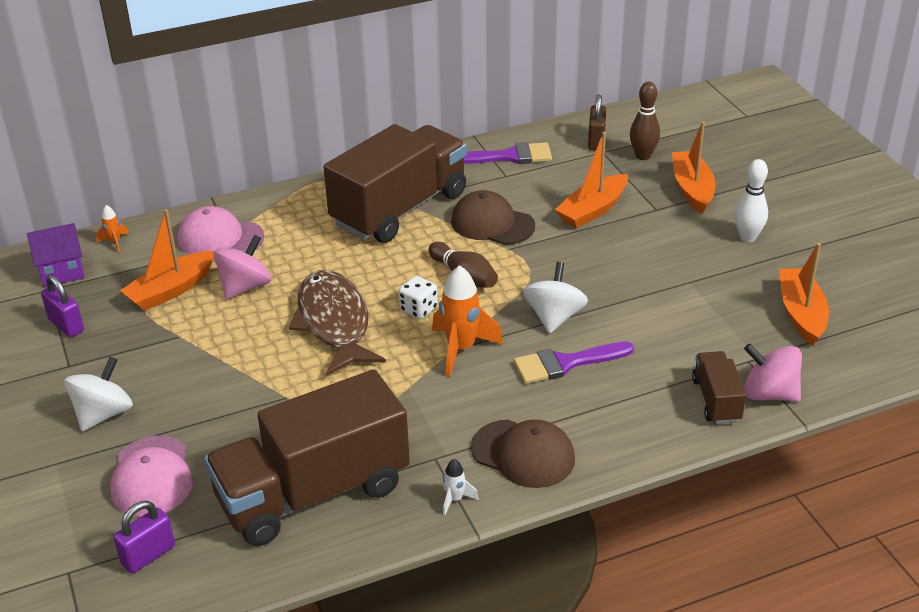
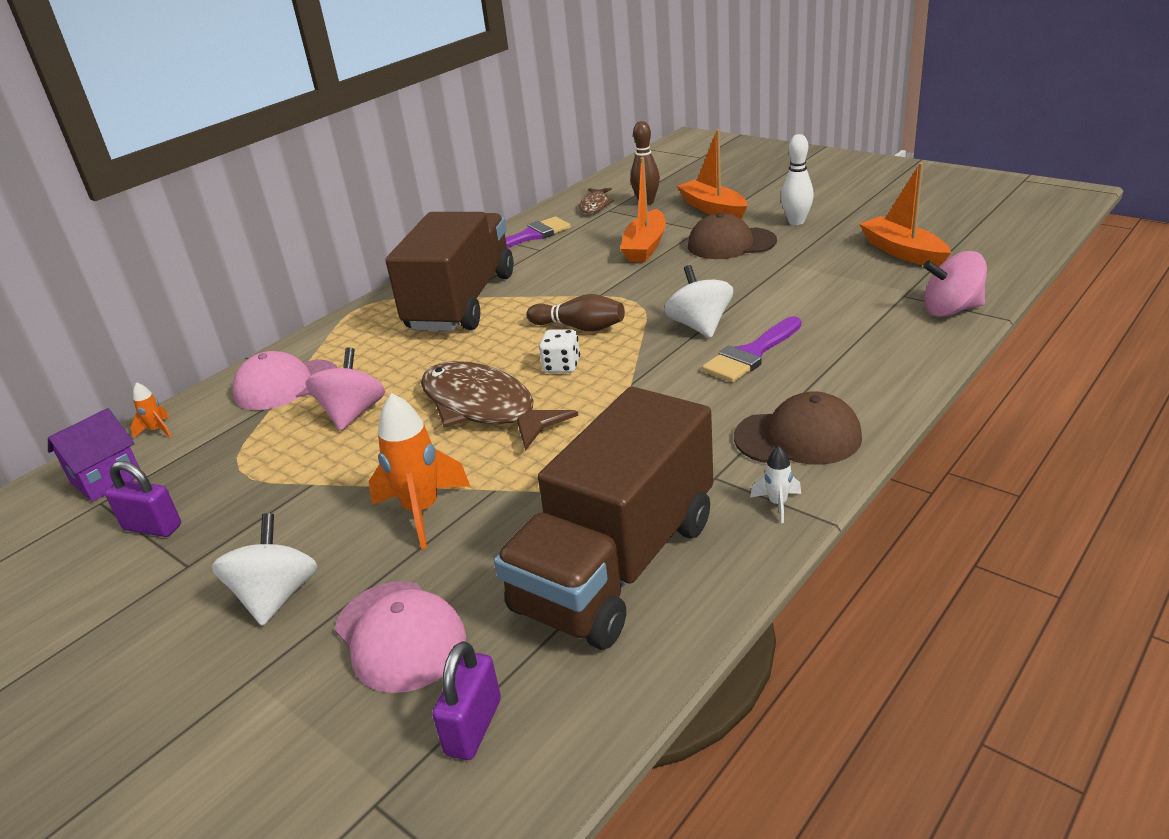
camera: 25 degrees left, 5 degrees down
orange boat [120,209,214,311] -> none
orange rocket [432,265,503,377] -> orange rocket moved to [369,393,470,549]
brown cap [451,190,535,245] -> brown cap moved to [688,213,777,259]
brown padlock [588,94,606,150] -> brown fish [579,188,614,214]
brown truck [692,351,746,424] -> none

